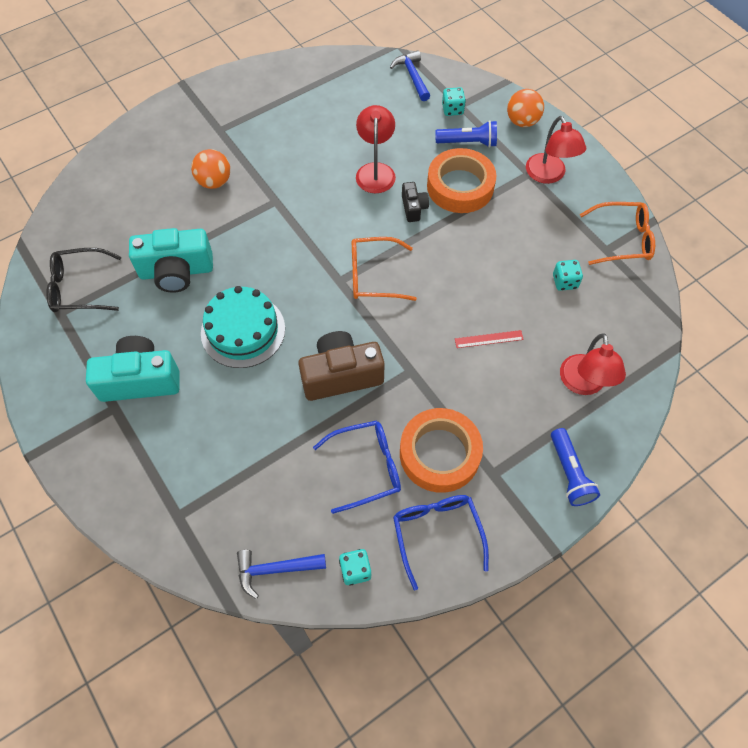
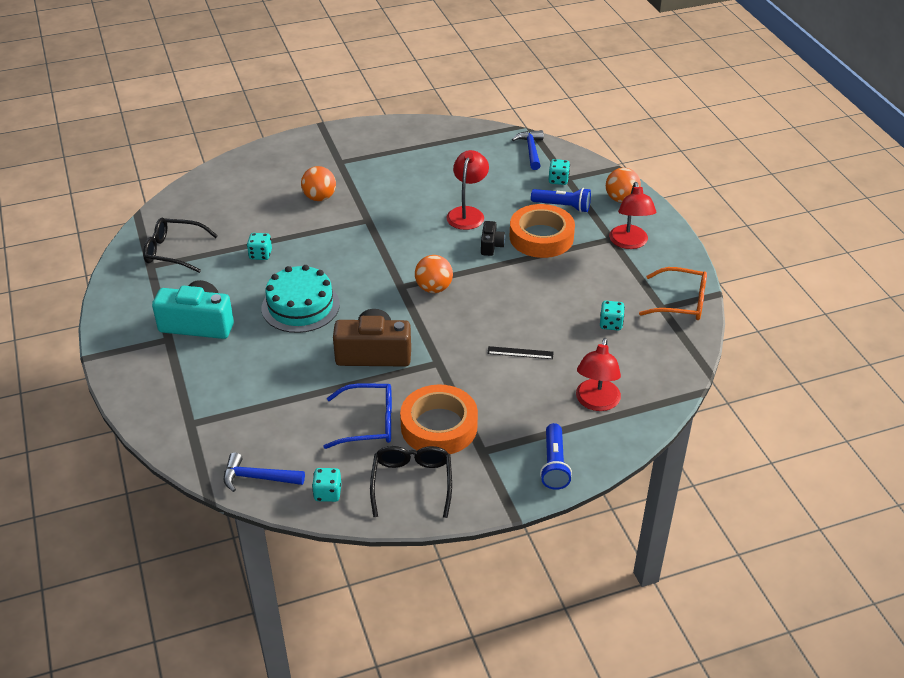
camera: 15 degrees right, 20 degrees down
turquoise camera [129,228,213,293] -> turquoise dice [247,233,272,260]
orange glasses [352,237,417,301] -> orange ball [415,255,453,293]
blue glasses [393,495,489,590] -> black glasses [370,446,452,518]
red ruler [455,330,524,348] -> black ruler [487,346,554,359]

